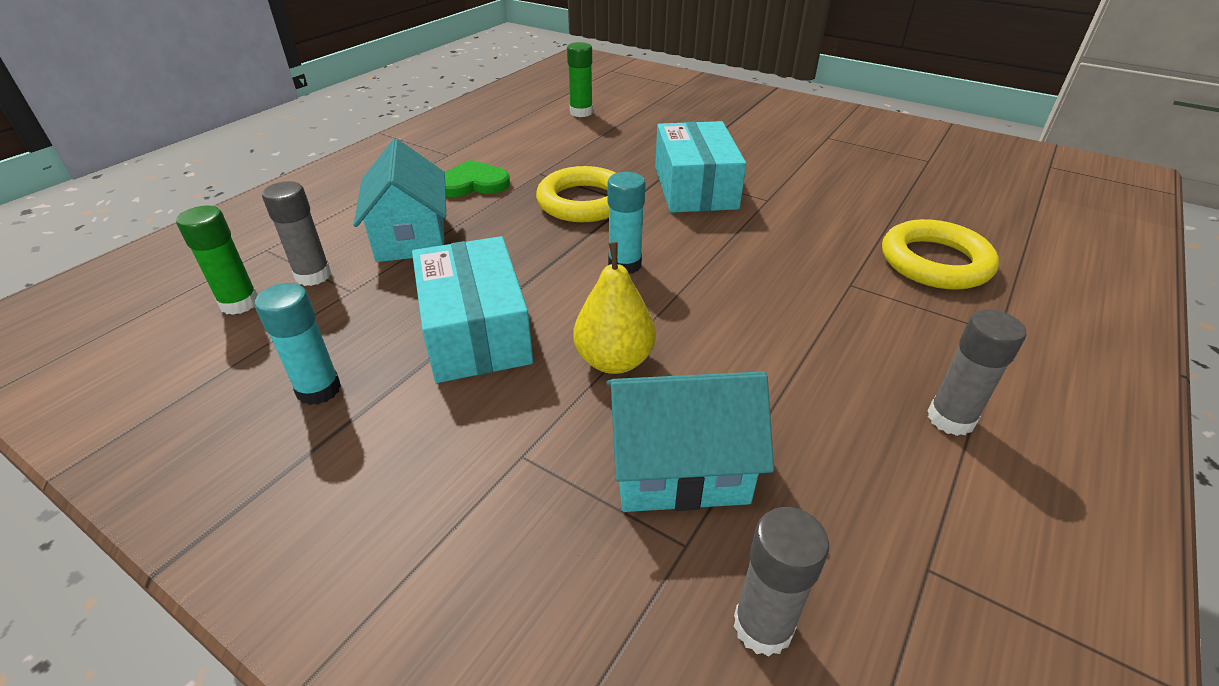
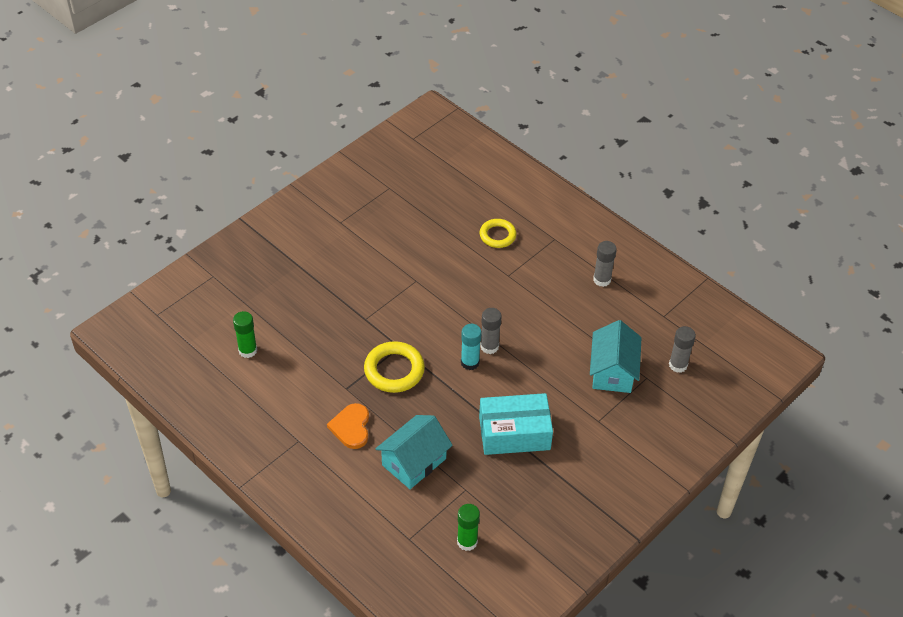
camera: 80 degrees left, 10 degrees up
turquoise glue stick [255,283,341,405] -> none
grey glue stick [262,181,331,286] -> grey glue stick moved to [480,308,502,354]
turquoise house [354,139,446,262] -> turquoise house turned 45 degrees counterclockwise [375,415,453,489]
green heart [445,160,510,197] -> orange heart [327,403,369,449]
yellow pear [573,242,656,374] -> none
turquoise box [655,121,747,213] -> none
yellow ring [882,219,999,290] -> yellow ring [480,219,517,248], size x0.66

